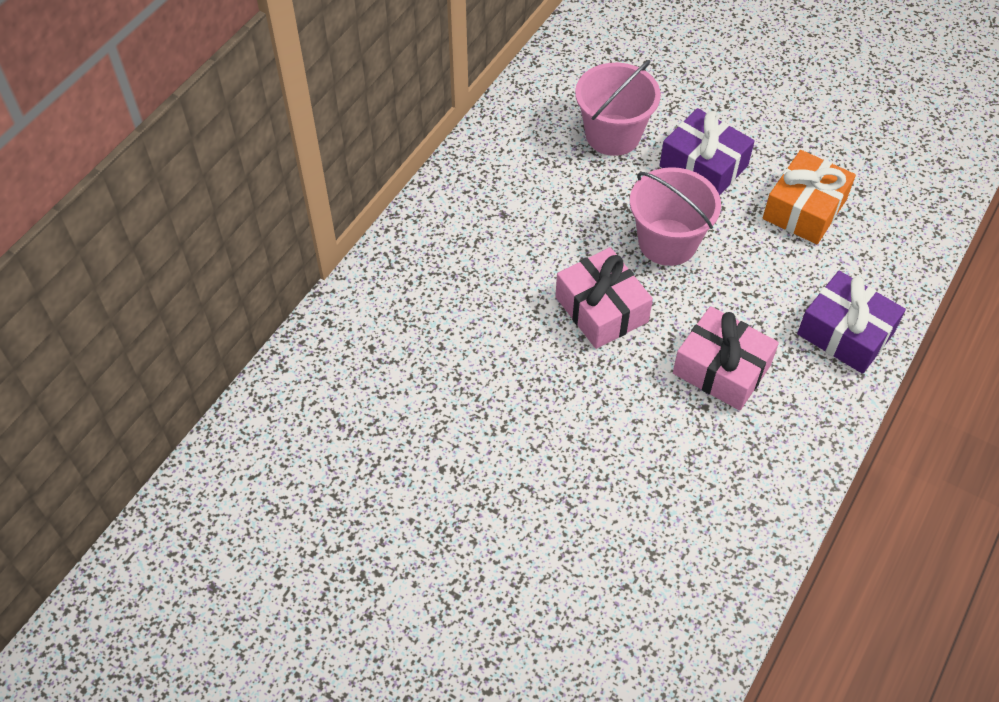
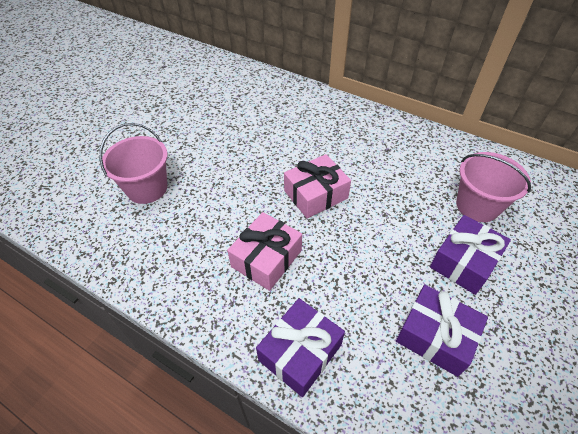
camera: 90 degrees right, 5 degrees down
pink bucket [630,167,721,266] -> pink bucket moved to [99,123,168,204]
orange gift [763,150,856,244] -> purple gift [396,285,488,377]

